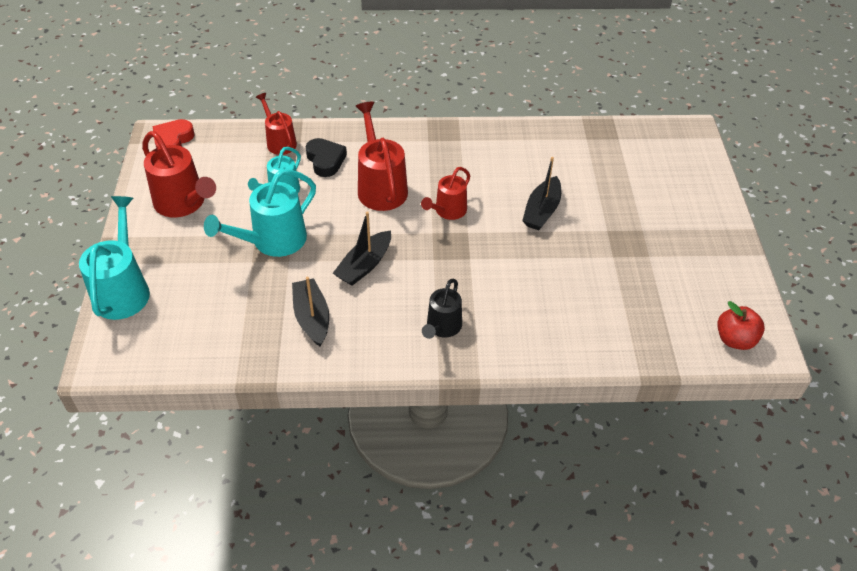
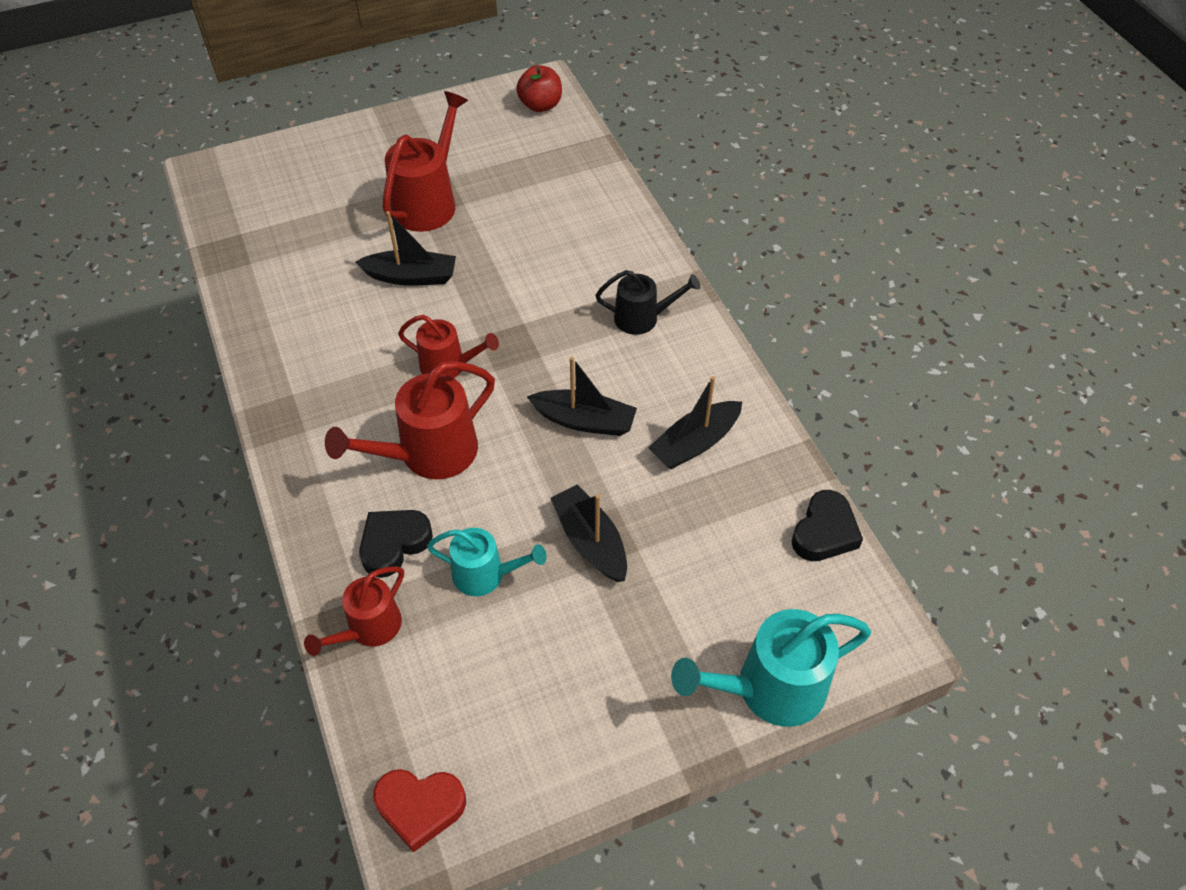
camera: 110 degrees left, 5 degrees up
red watering can [142,131,216,218] -> red watering can moved to [383,91,468,232]
turquoise watering can [204,169,316,257] -> black boat [551,484,627,582]
none -> black heart [791,490,863,561]

